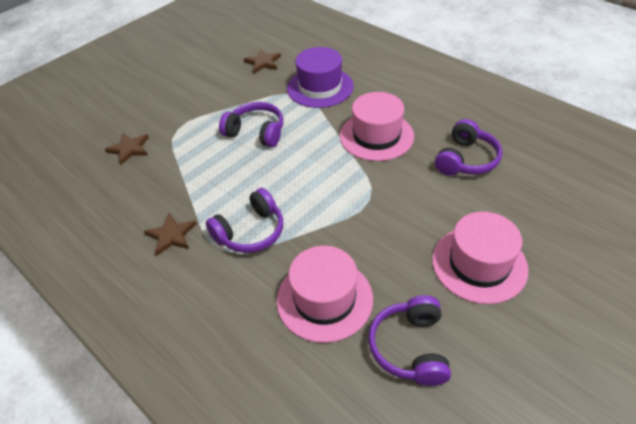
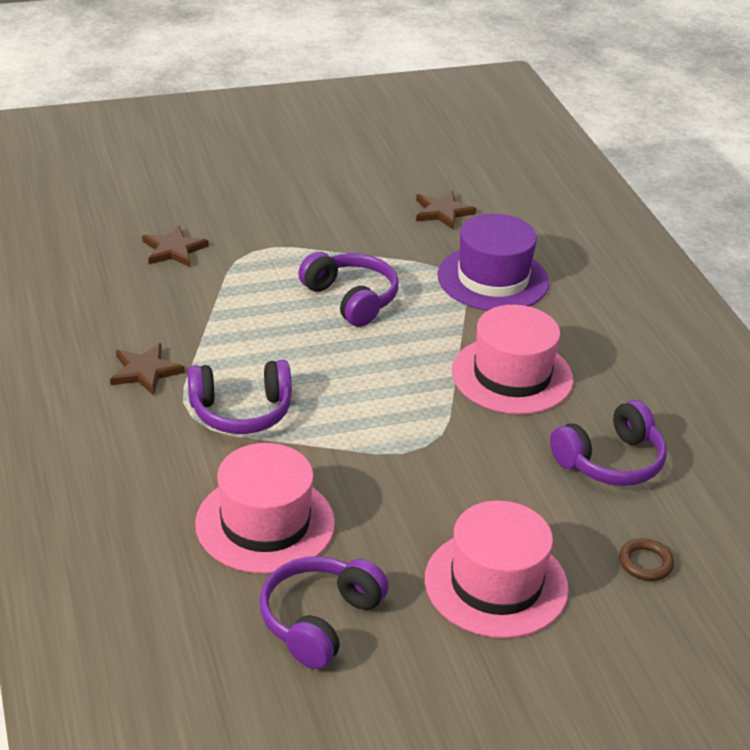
camera: 25 degrees right, 10 degrees down
none -> brown ring [619,538,674,581]

